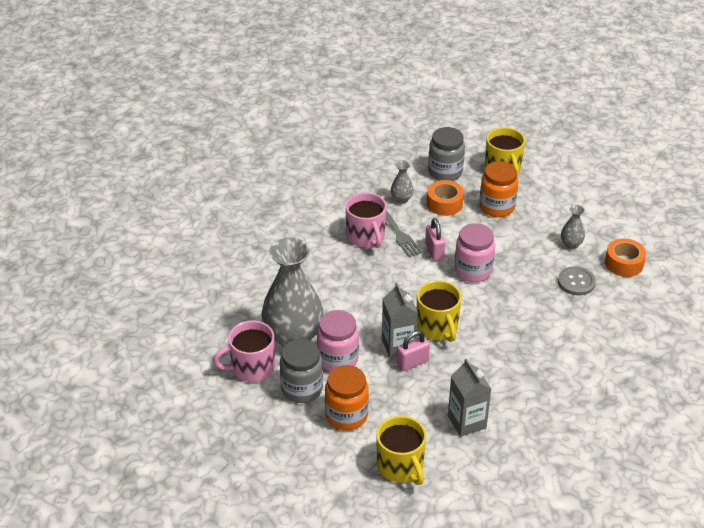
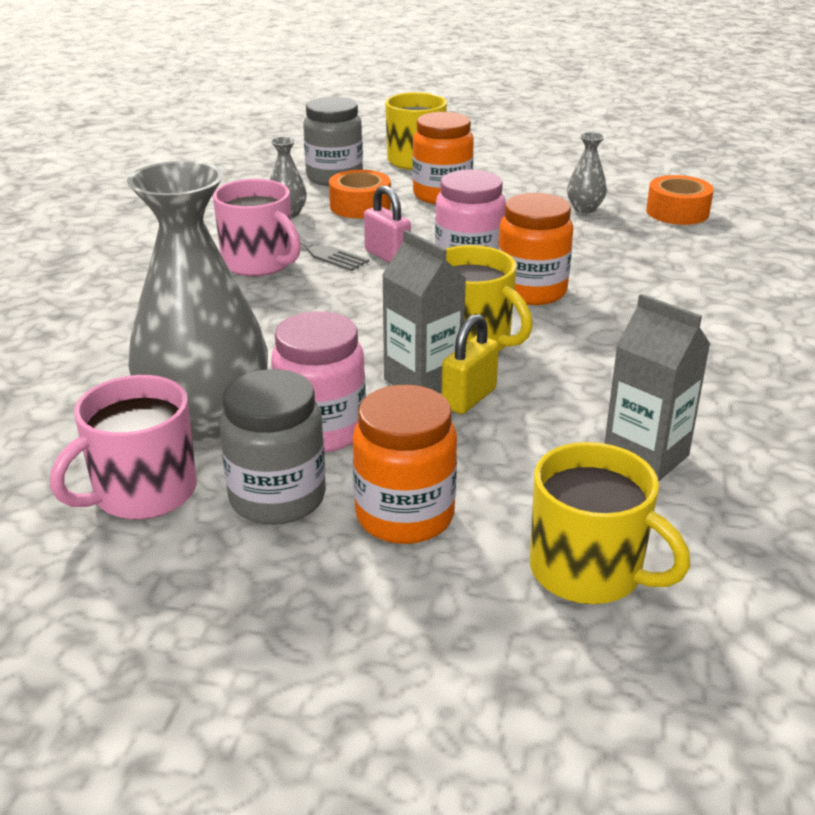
camera: 25 degrees left, 10 degrees down
pink padlock [397,330,430,371] -> yellow padlock [442,314,499,414]
grey button [558,267,596,295] -> none
none -> orange jar [498,193,573,305]

